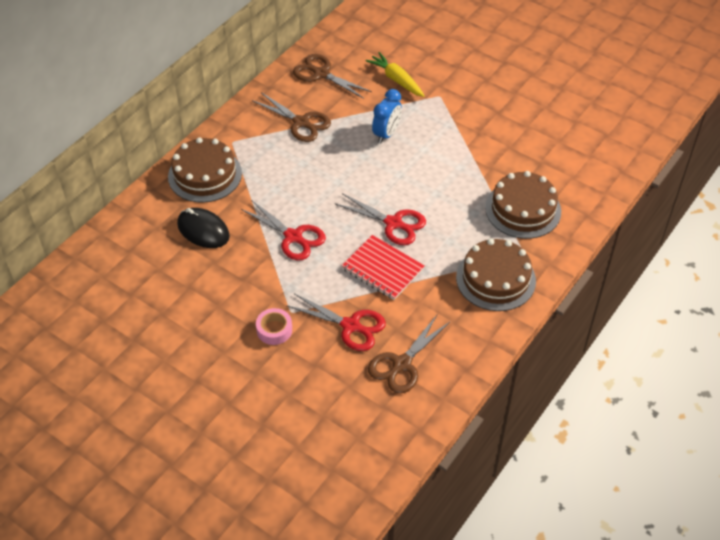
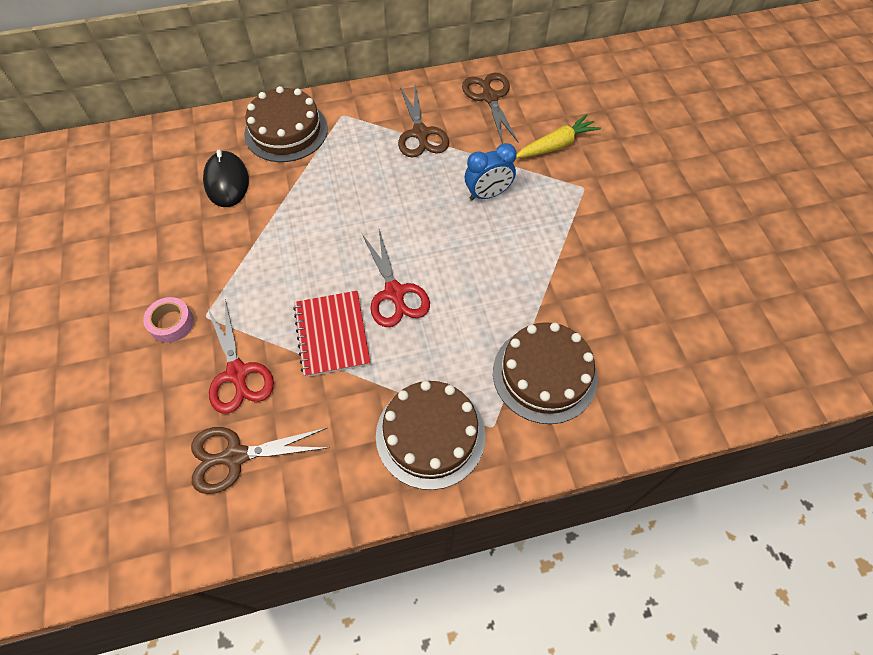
camera: 40 degrees right, 10 degrees up
red scissors [241,200,326,260] -> none
yellow carrot [366,52,425,97] -> yellow carrot turned 60 degrees clockwise [516,114,601,158]

